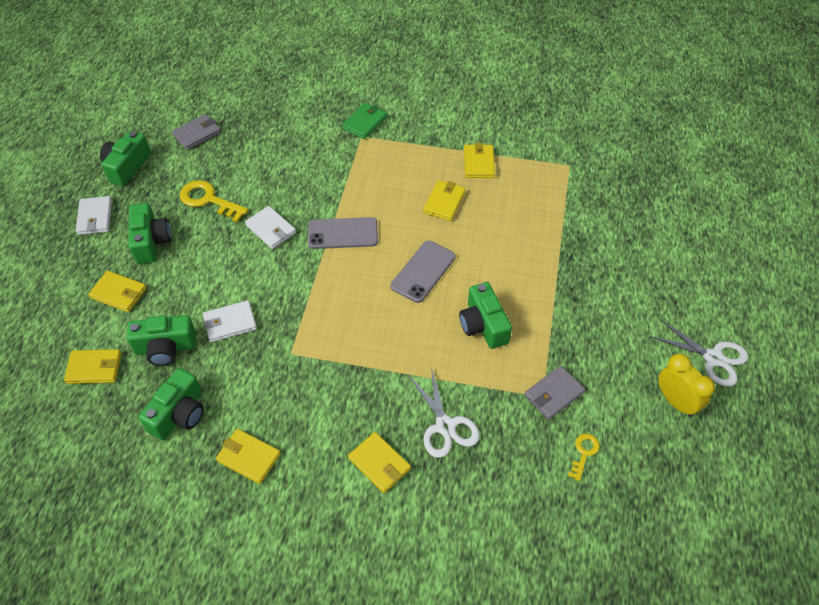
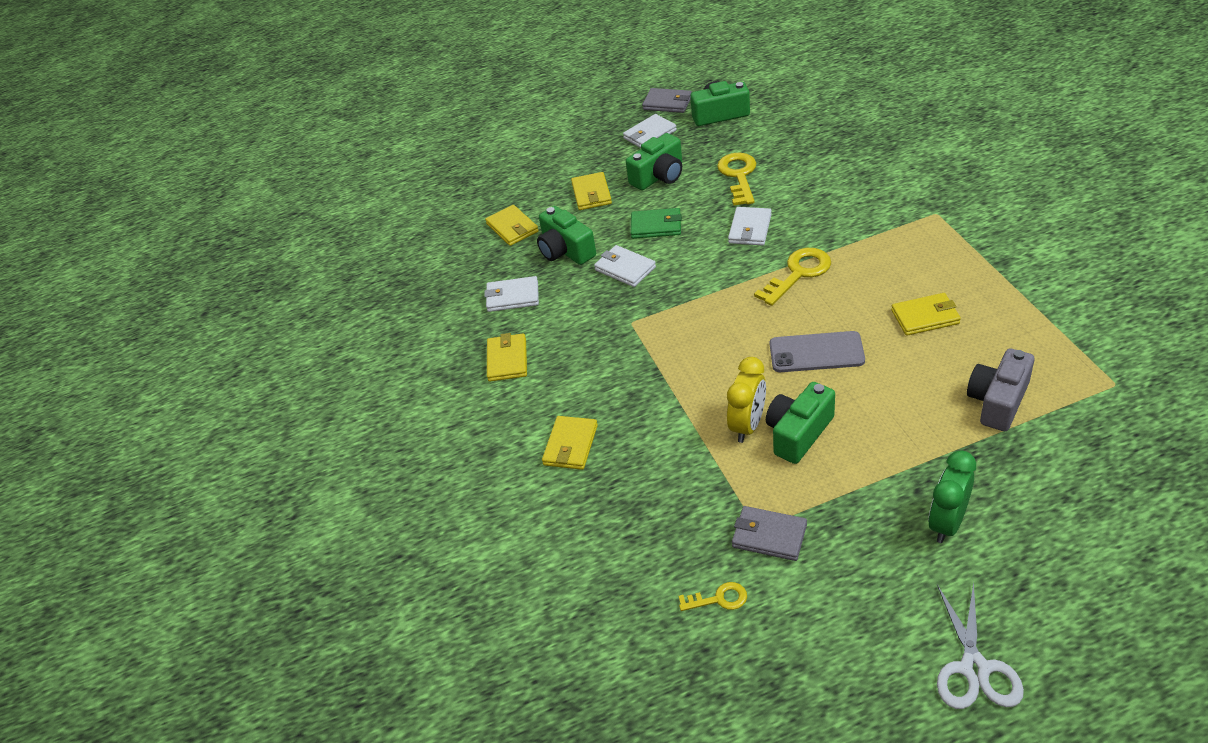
camera: 65 degrees right, 10 degrees down
green camera [139,368,204,440] -> white wallet [484,276,539,312]
grey wallet [172,114,221,150] -> grey wallet moved to [642,88,692,113]
grey phone [308,217,378,249] -> yellow key [754,248,831,306]
green wallet [342,103,387,139] -> green wallet moved to [631,208,682,239]
white scissors [408,367,480,458] -> none
yellow wallet [464,143,495,178] -> none
yellow clock [658,354,715,417] -> yellow clock moved to [727,357,766,443]
none -> green clock [928,450,976,543]
none -> grey camera [967,348,1034,431]

